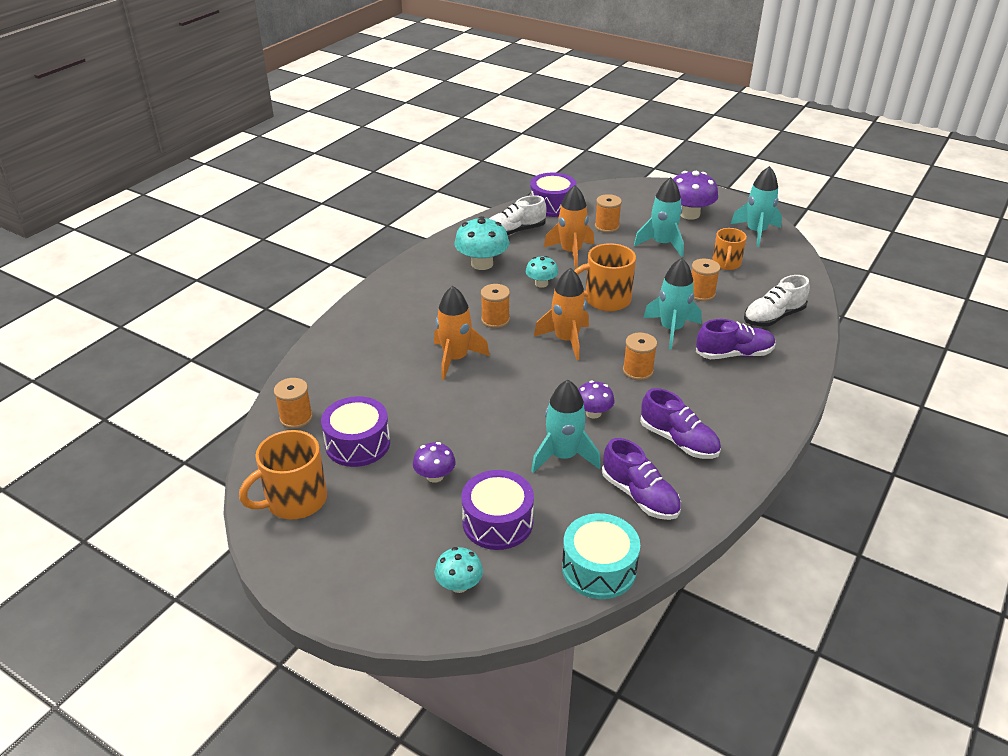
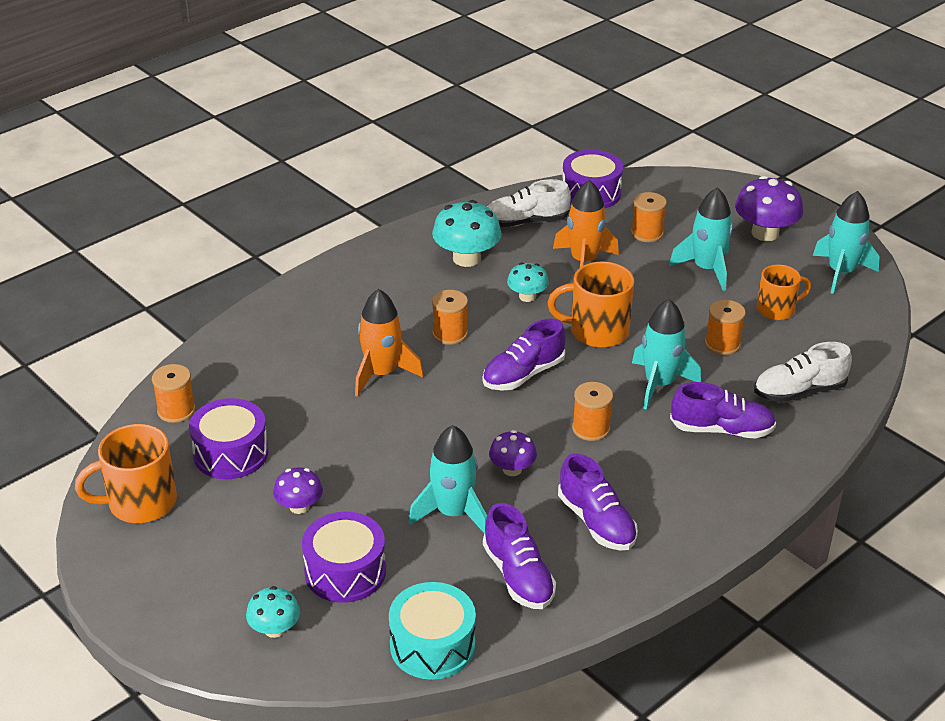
camera: 15 degrees right, 0 degrees up
orange rocket [534,268,589,360] -> purple shoe [482,319,566,391]
orange mug [712,228,747,270] -> orange mug turned 135 degrees counterclockwise [757,265,811,320]

